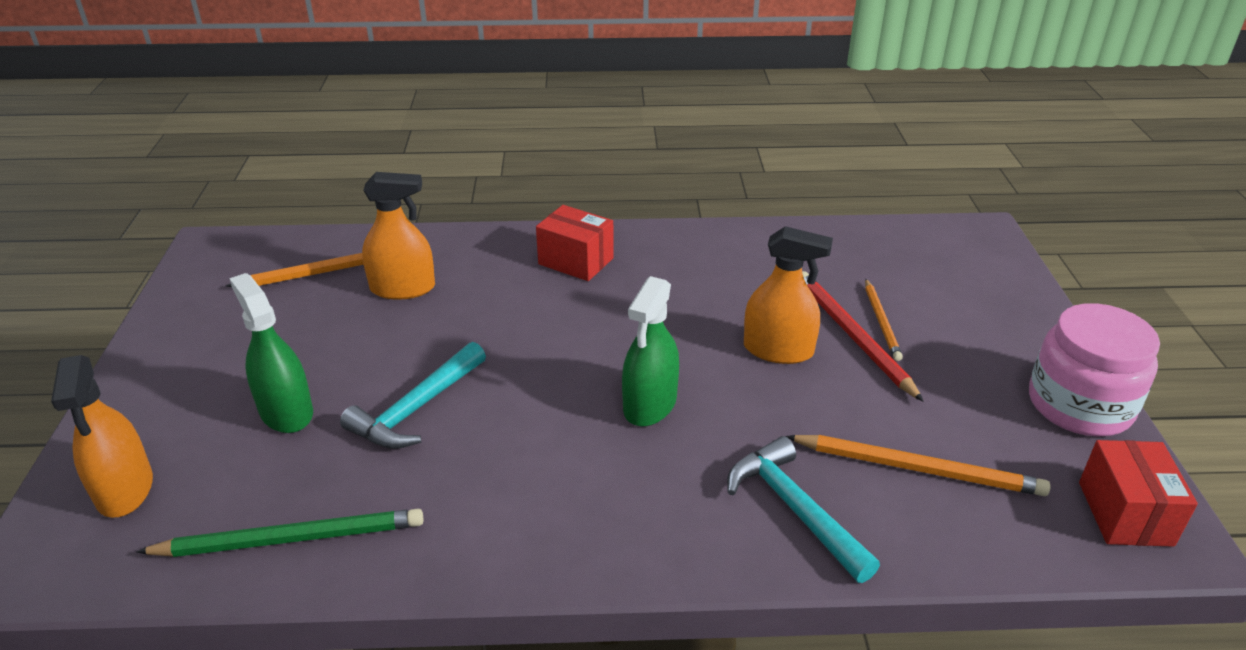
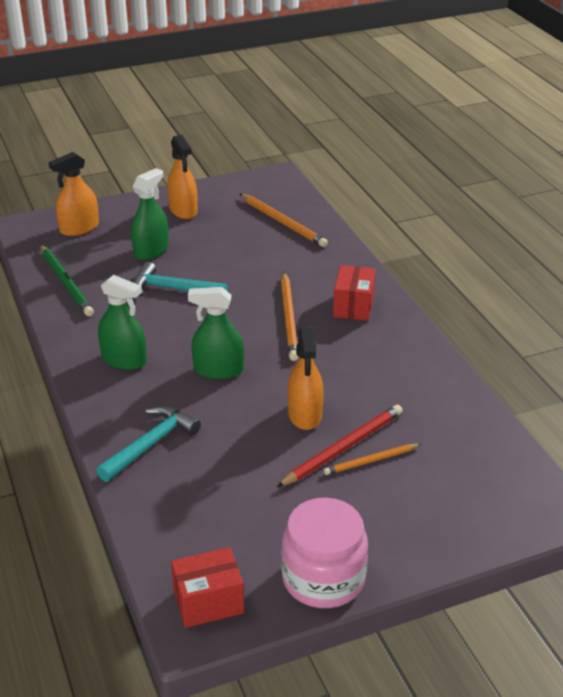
camera: 70 degrees right, 0 degrees up
orange spray bottle [362,172,435,300] -> orange spray bottle moved to [167,135,198,219]
orange pencil [786,435,1050,496] -> orange pencil moved to [281,272,299,361]
none -> green spray bottle [98,275,147,370]

